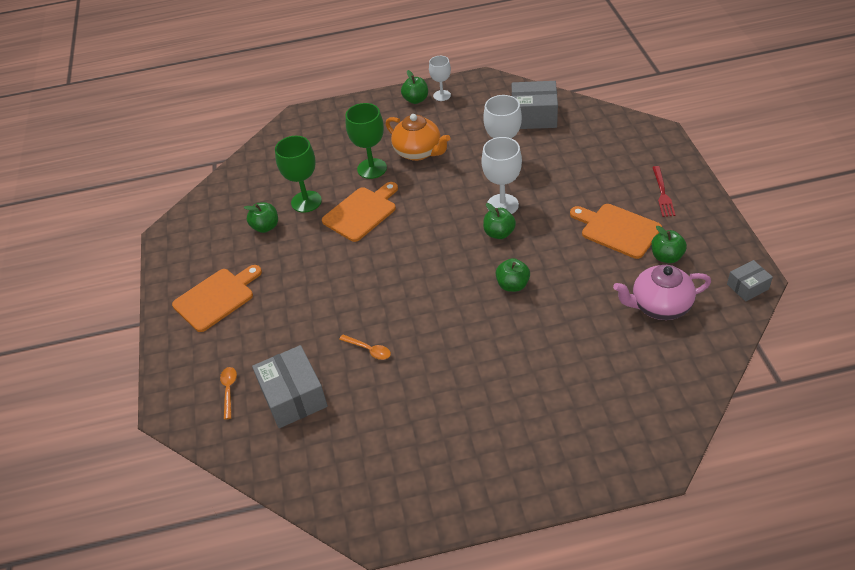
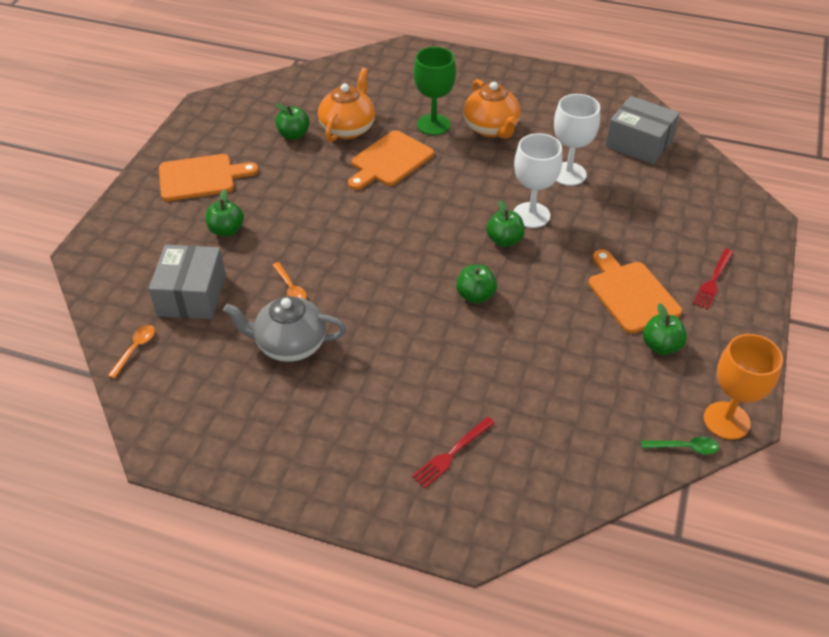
camera: 25 degrees right, 0 degrees up
orange spoon [220,367,237,419] -> orange spoon moved to [108,325,155,379]
green goblet [275,136,322,213] -> orange teapot [318,68,375,142]
orange cutting board [322,182,398,242] -> orange cutting board turned 150 degrees clockwise [348,130,434,190]
green apple [401,70,428,104] -> green apple moved to [206,189,244,236]
white goblet [429,56,451,101] -> none
pink teapot [613,265,711,320] -> none
grey box [727,260,773,302] -> orange goblet [704,334,783,440]
none -> grey teapot [223,296,346,362]
none -> red fork [412,417,495,488]
none -> green spoon [641,437,719,454]

